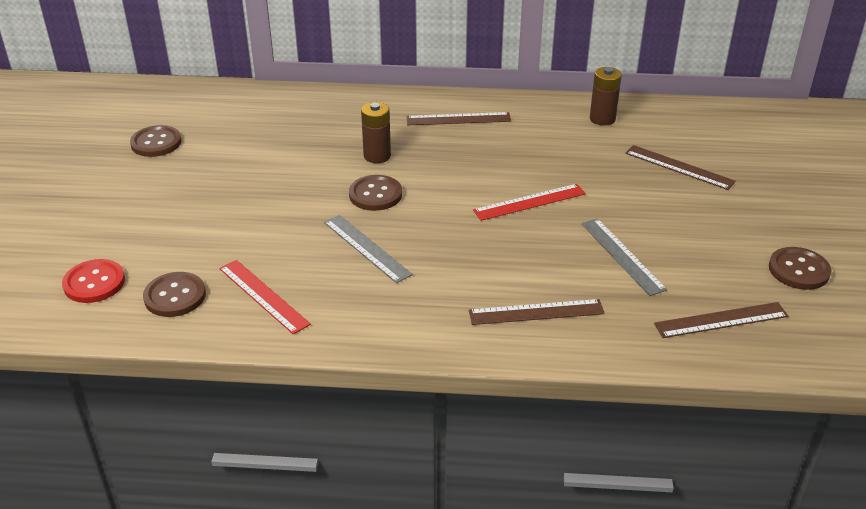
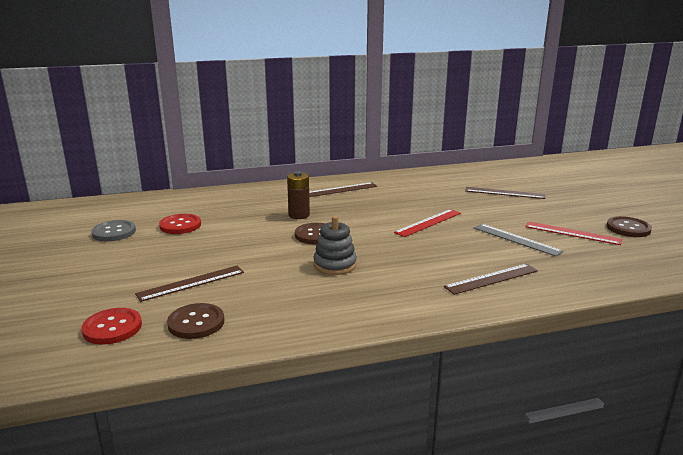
camera: 20 degrees left, 15 degrees down
brown button [130,125,182,157] -> grey button [91,220,136,241]
red ruler [219,260,311,334] -> red ruler moved to [525,221,622,245]
grey ruler [324,215,413,283] -> grey stacking toy [314,216,357,275]
brown battery [590,67,622,125] -> none
brown ruler [654,302,788,338] -> brown ruler moved to [135,266,244,302]
none -> red button [159,214,201,234]

